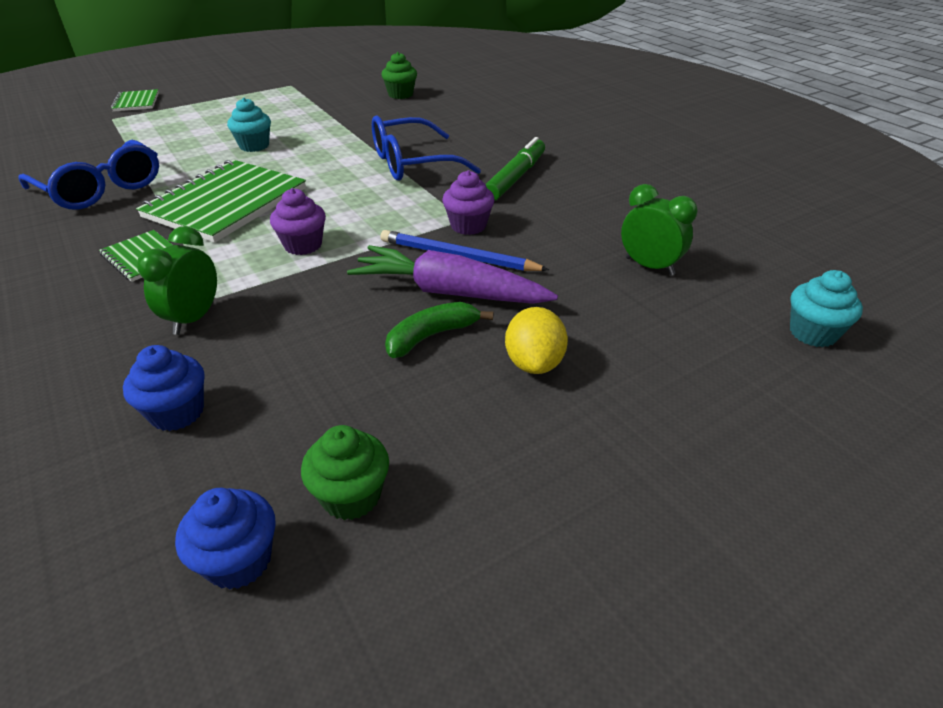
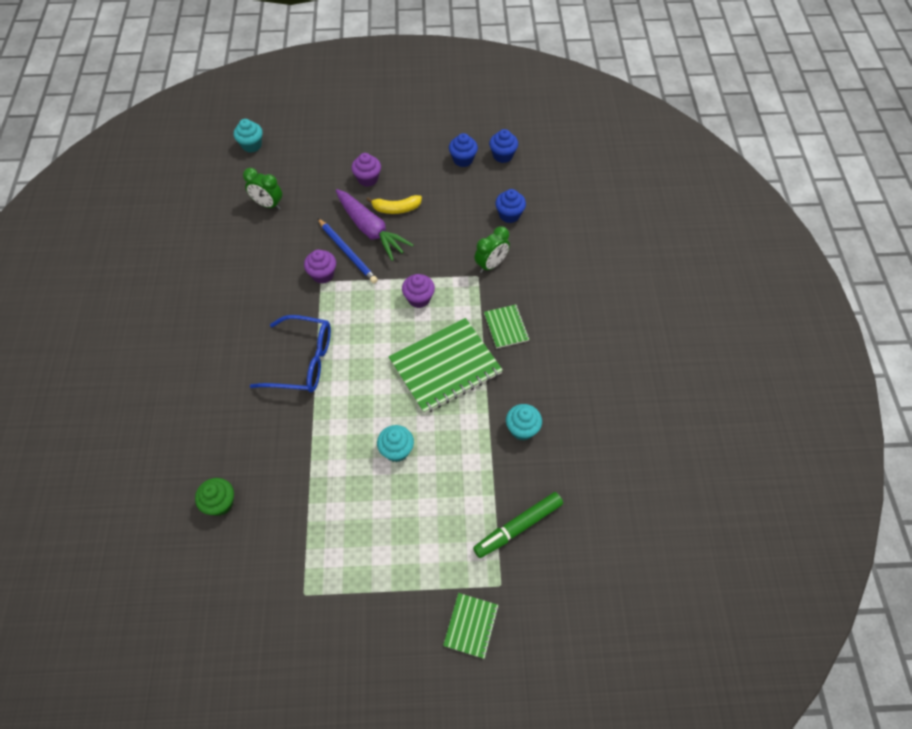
camera: 150 degrees left, 20 degrees up
blue glasses [18,140,159,210] -> turquoise cupcake [506,404,542,440]
green cupcake [301,425,389,520] -> blue cupcake [449,133,478,167]
green banana [385,302,494,358] -> yellow banana [366,195,422,214]
green marker [486,137,545,201] -> green marker moved to [473,492,563,558]
yellow lemon [505,307,568,374] -> purple cupcake [351,153,381,187]
green clock [621,184,698,276] -> green clock turned 45 degrees counterclockwise [243,168,282,209]

